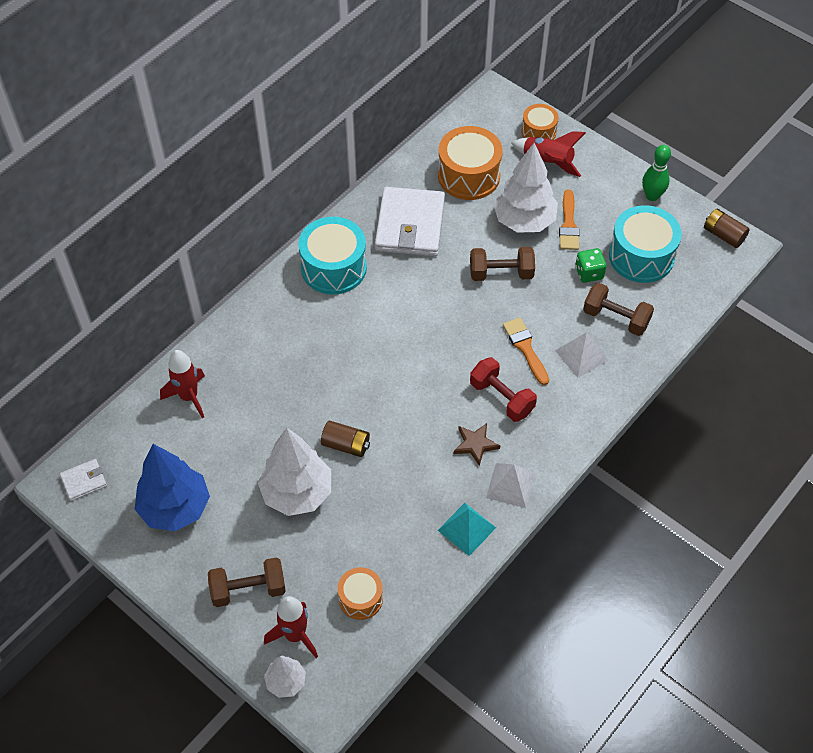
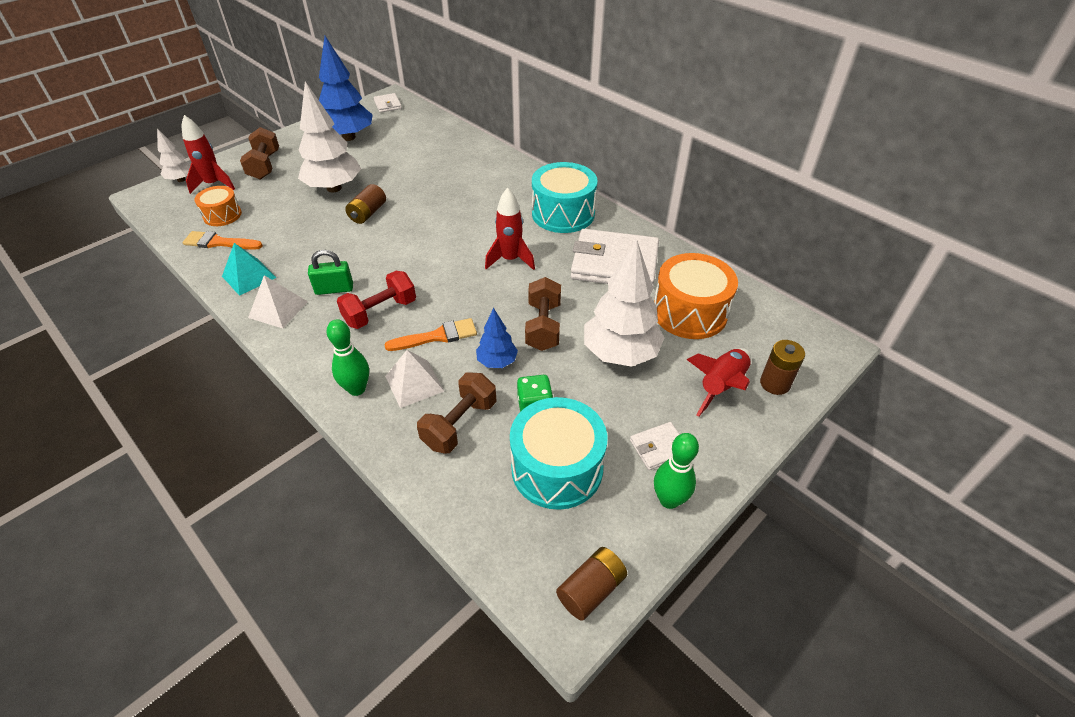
camera: 95 degrees right, 10 degrees down
red rocket [160,350,205,418] -> red rocket moved to [485,188,535,270]
brown star [454,423,500,466] -> green padlock [308,250,353,295]
orange drum [521,104,559,140] -> brown battery [760,340,805,395]
orange brush [559,190,580,250] -> orange brush moved to [183,231,263,250]
none -> green bowling pin [326,319,369,396]
none -> blue tree [476,308,518,368]
none -> white wallet [630,422,680,470]

